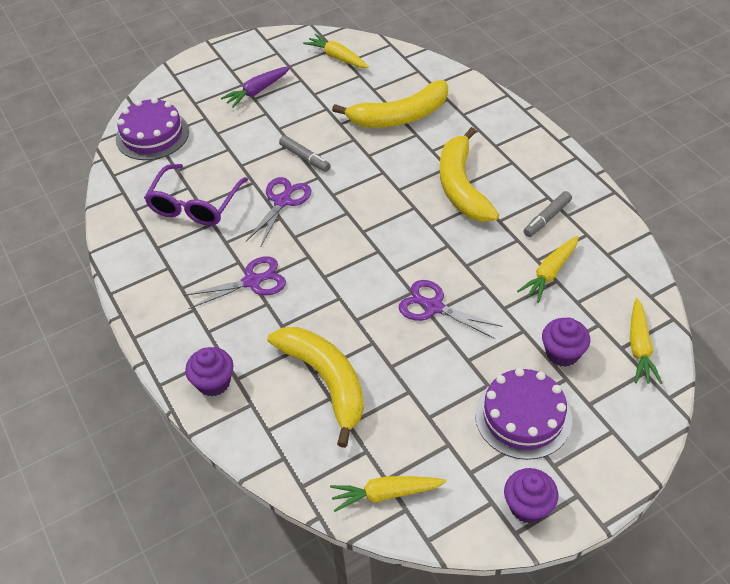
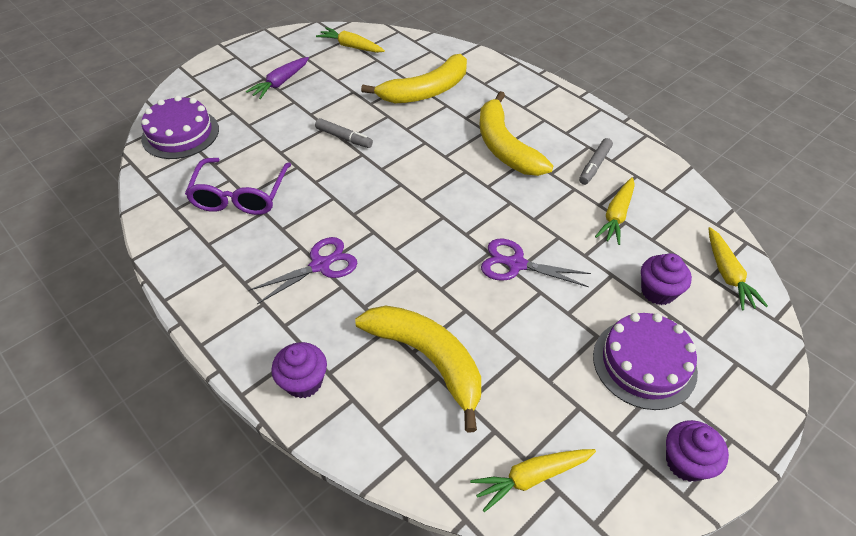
camera: 15 degrees left, 0 degrees up
purple scissors [246,177,311,246] -> none

